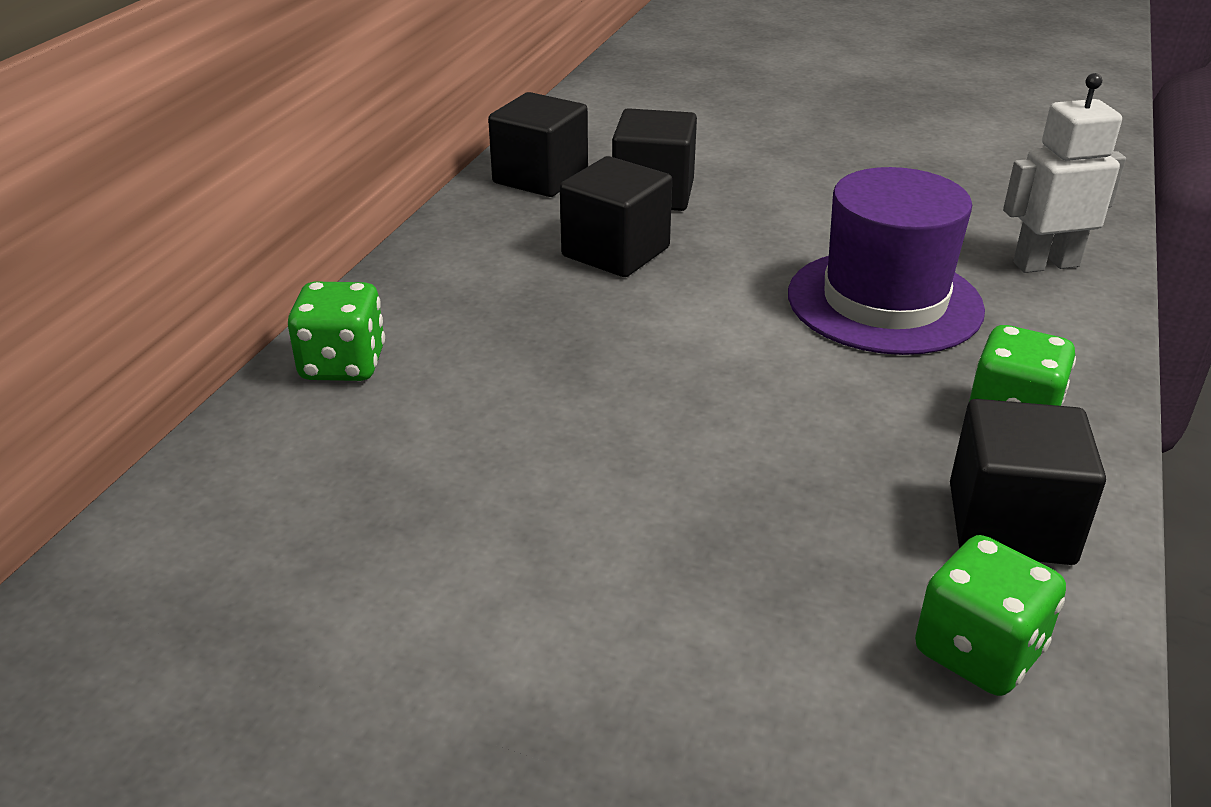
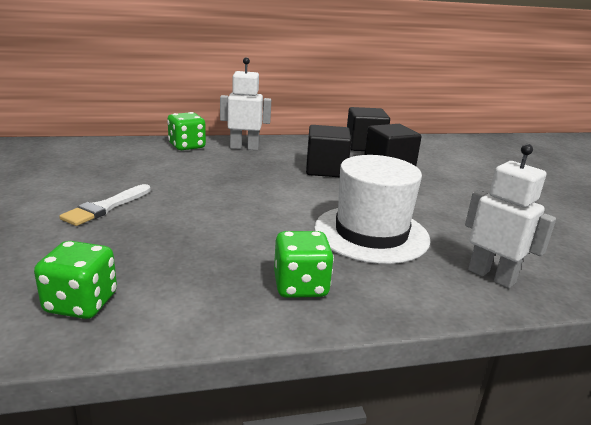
camera: 55 degrees right, 10 degrees down
purple hat [788,167,985,355] -> white hat [314,155,431,264]
black cube [950,399,1106,565] -> none
none -> white brush [59,184,151,226]
none -> white robot [220,57,271,150]

